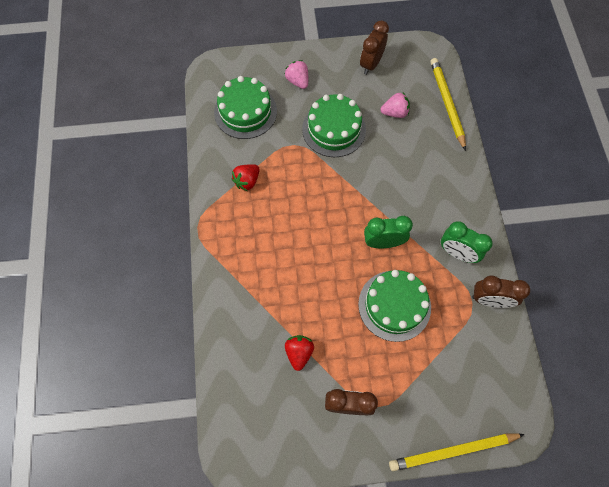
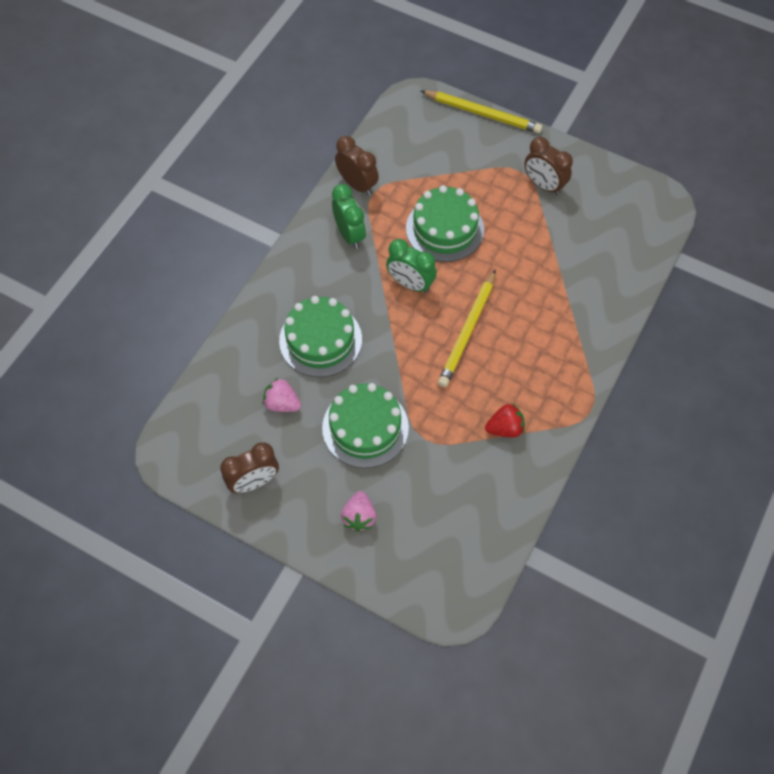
camera: 145 degrees left, 5 degrees down
green cake [214,76,277,139] -> green cake moved to [279,296,362,377]
red strawberry [285,335,314,371] -> none
yellow pencil [430,58,466,151] -> yellow pencil moved to [438,269,496,387]

